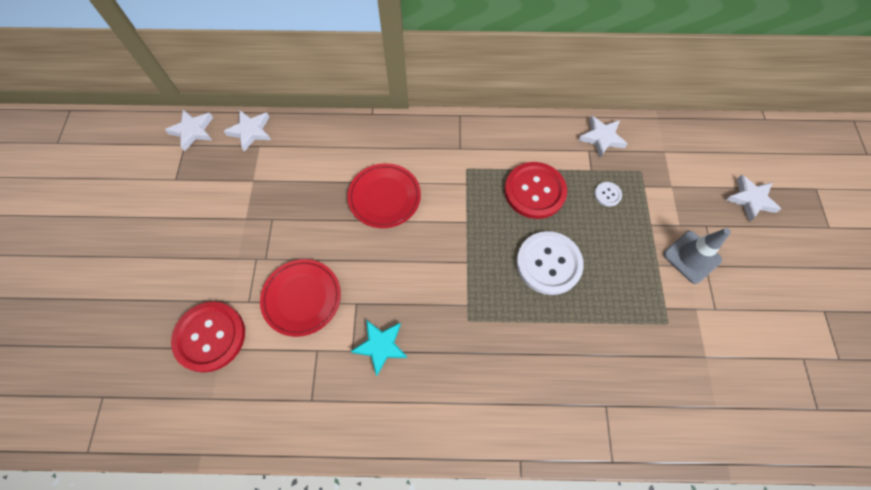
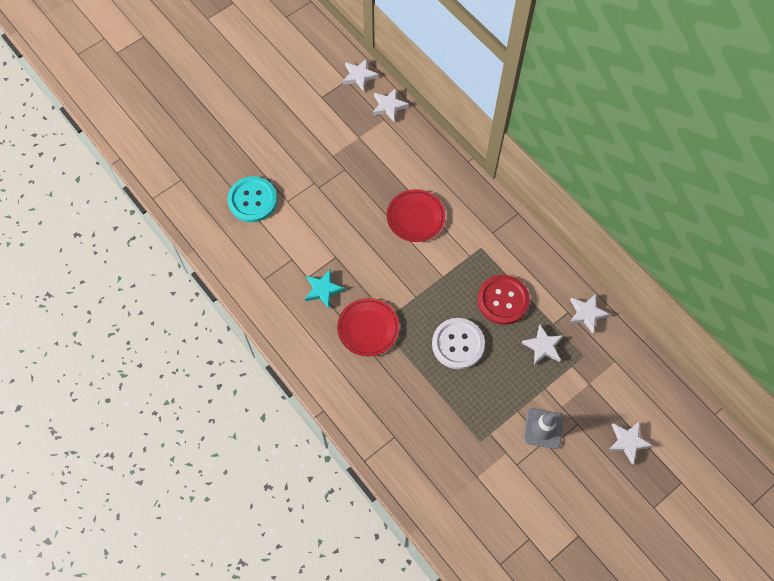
camera: 50 degrees right, 0 degrees up
red button [171,302,245,373] -> turquoise button [227,176,277,222]
red plate [260,259,341,337] -> red plate moved to [337,298,399,356]
white button [594,182,622,207] -> white star [522,325,563,365]

